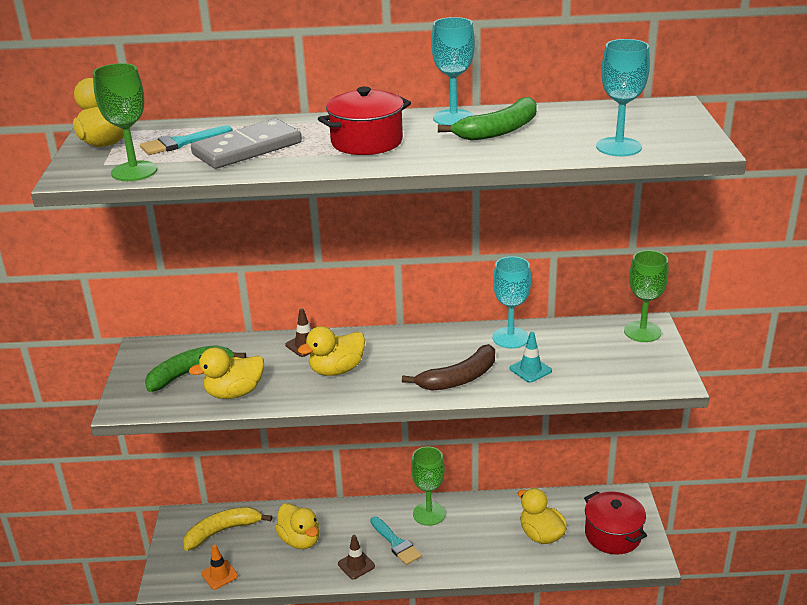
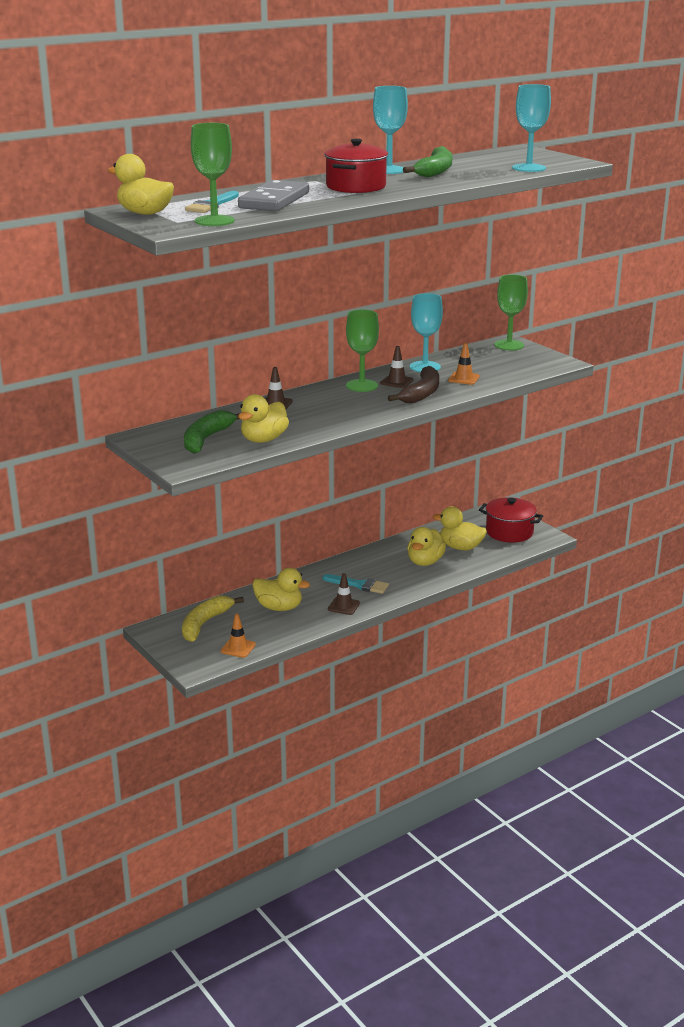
camera: 35 degrees left, 5 degrees down
yellow duck [298,326,365,376] -> yellow duck moved to [407,527,446,566]
green goblet [411,446,445,526] -> green goblet moved to [346,309,379,392]
turquoise traffic cone [510,332,552,383] -> orange traffic cone [448,343,480,385]
none -> brown traffic cone [380,346,414,388]

